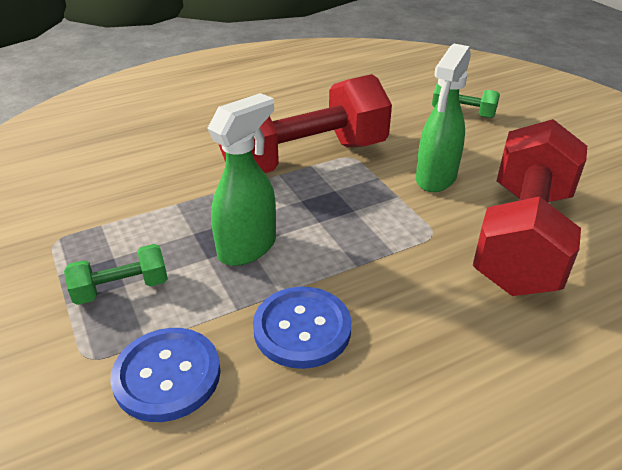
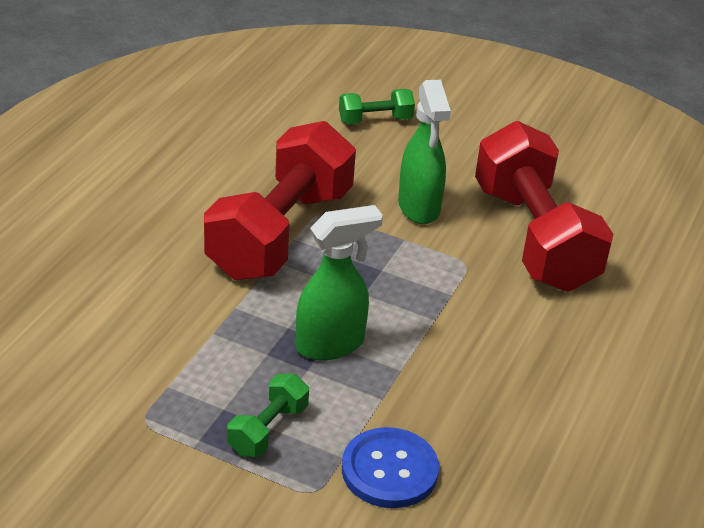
camera: 40 degrees left, 0 degrees up
green spray bottle [207,93,276,266] -> green spray bottle turned 60 degrees clockwise [296,205,383,360]
blue button [253,287,352,369] -> none

